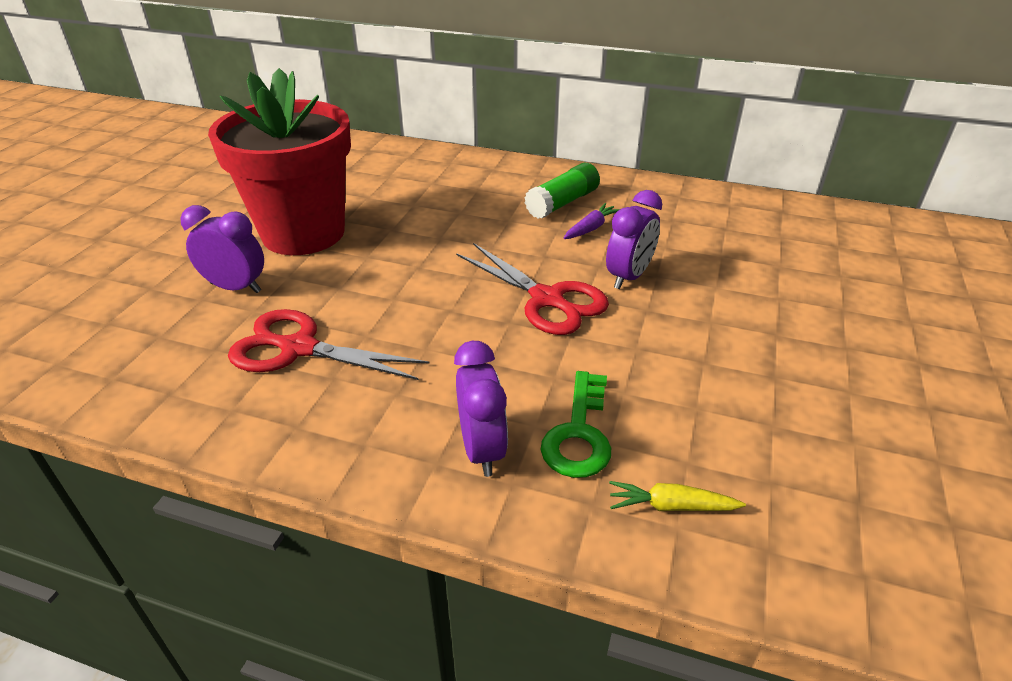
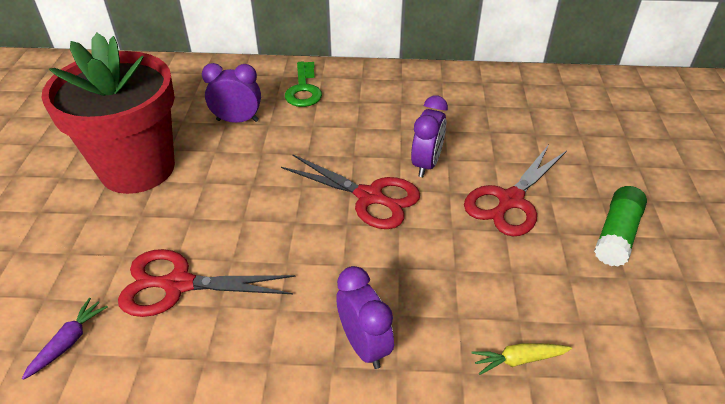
camera: 15 degrees left, 5 degrees up
purple clock [180,205,264,293] -> purple clock moved to [202,63,261,123]
green glue stick [524,163,600,219] -> green glue stick moved to [594,186,647,267]
green key [540,371,611,478] -> green key moved to [285,62,322,107]
purple carrot [563,203,620,239] -> purple carrot moved to [22,298,108,380]
none -> red scissors [464,145,567,236]

